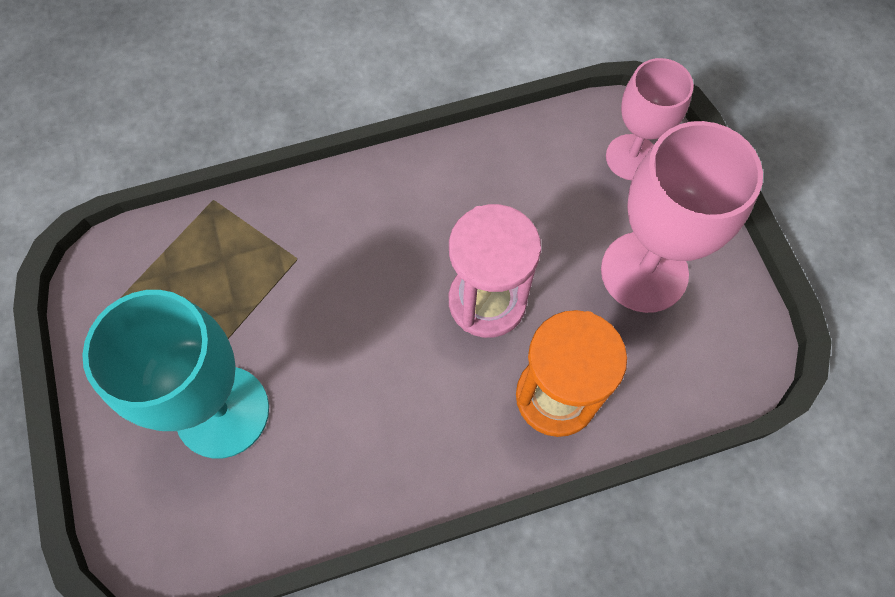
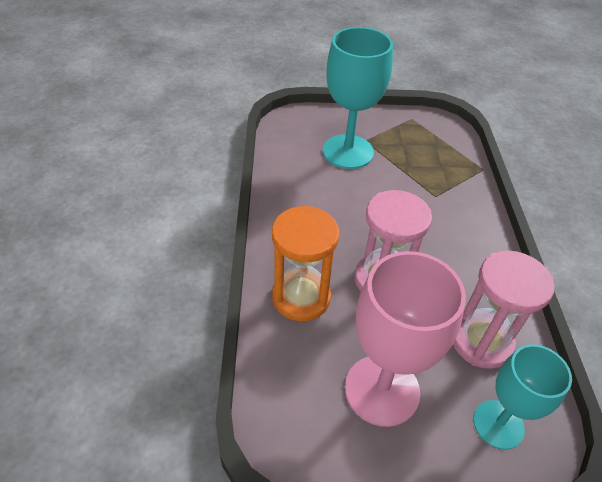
camera: 105 degrees right, 20 degrees down
pink goblet [606,58,694,180] -> turquoise goblet [473,344,572,450]
none -> pink hourglass [453,250,554,369]

